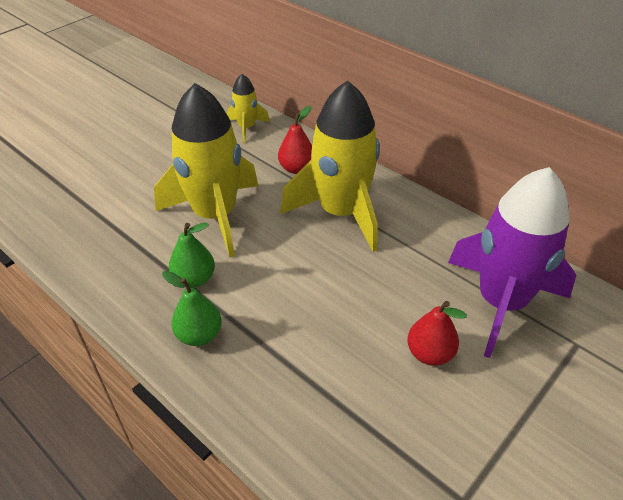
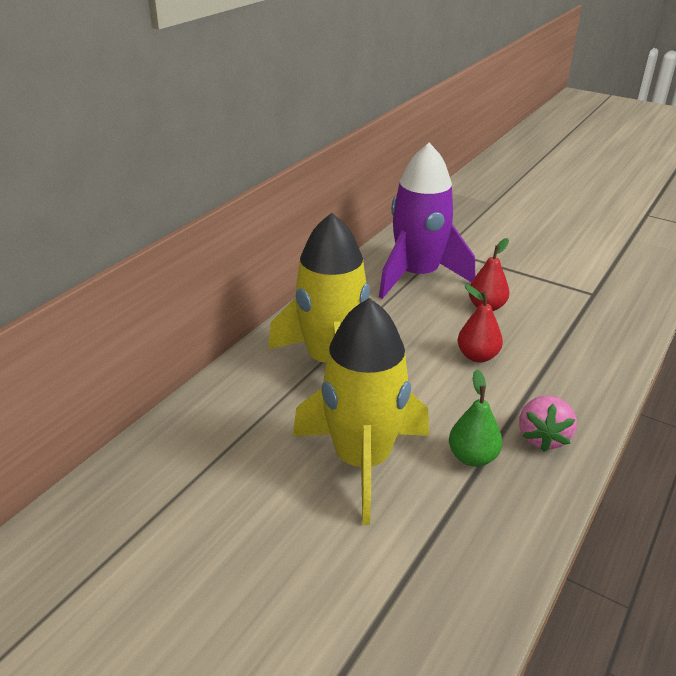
camera: 100 degrees left, 10 degrees down
green pear [162,271,222,346] -> pink strawberry [519,395,577,452]
yellow rocket [227,74,270,143] -> none
red pear [278,106,312,174] -> red pear moved to [458,284,503,363]

